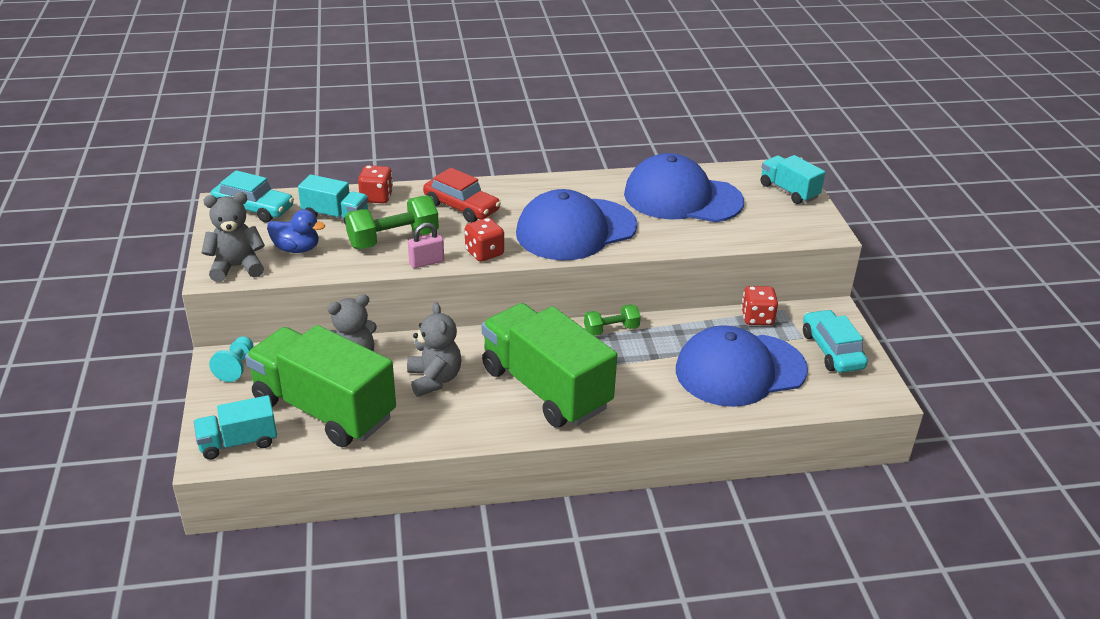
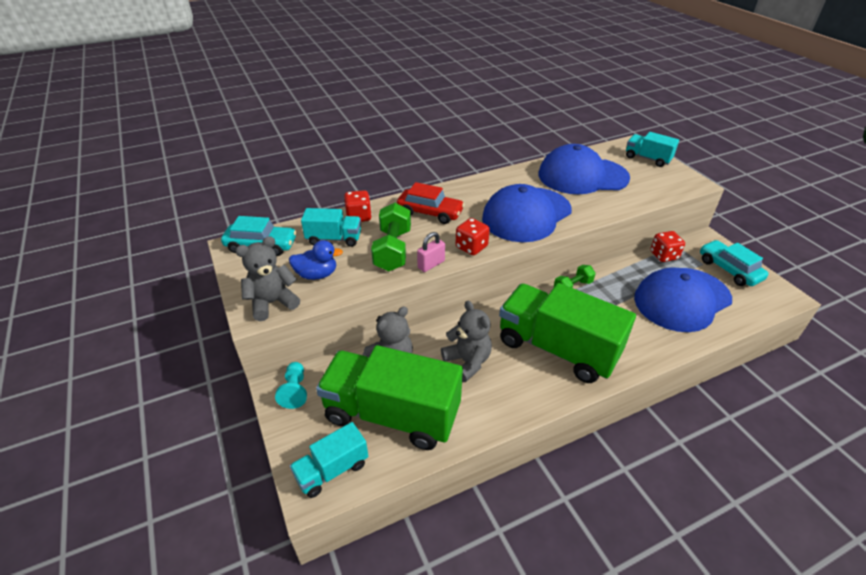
camera: 15 degrees left, 5 degrees up
green dumbbell [345,196,439,249] -> green dumbbell turned 45 degrees counterclockwise [371,203,411,272]

